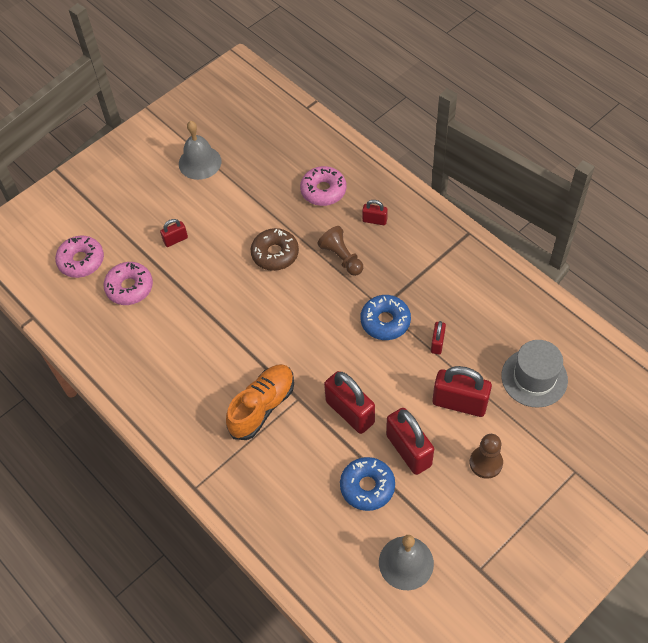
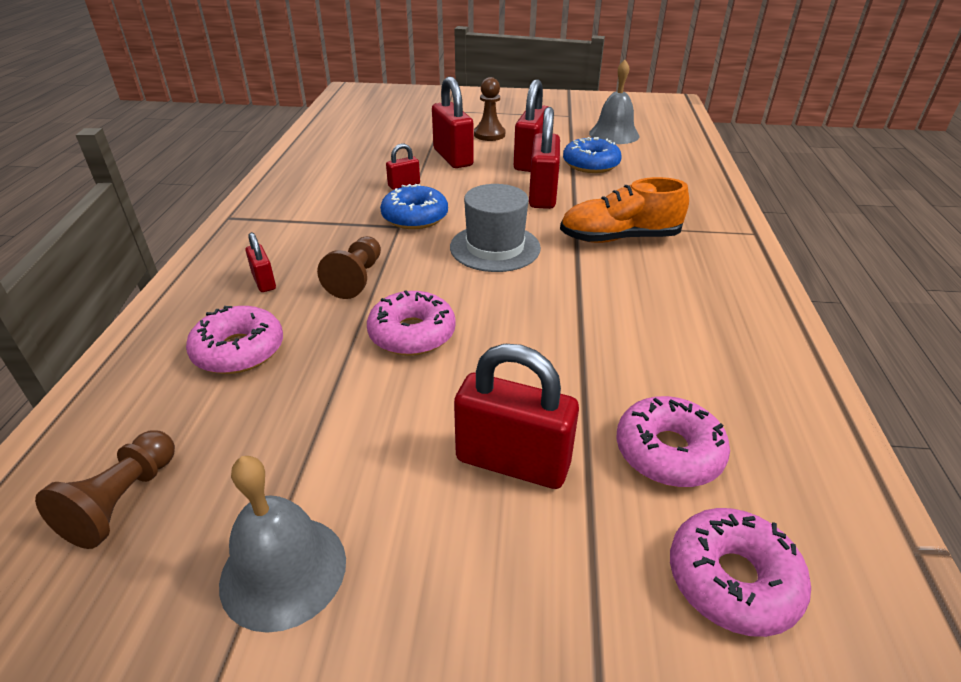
camera: 135 degrees left, 20 degrees down
red padlock [160,219,188,247] -> red padlock [454,344,579,489], size x1.97
brown donut [251,228,299,271] -> pink donut [367,290,456,356]
grey hat [501,340,568,408] -> grey hat moved to [450,184,541,272]
none -> brown pawn [35,430,175,549]

